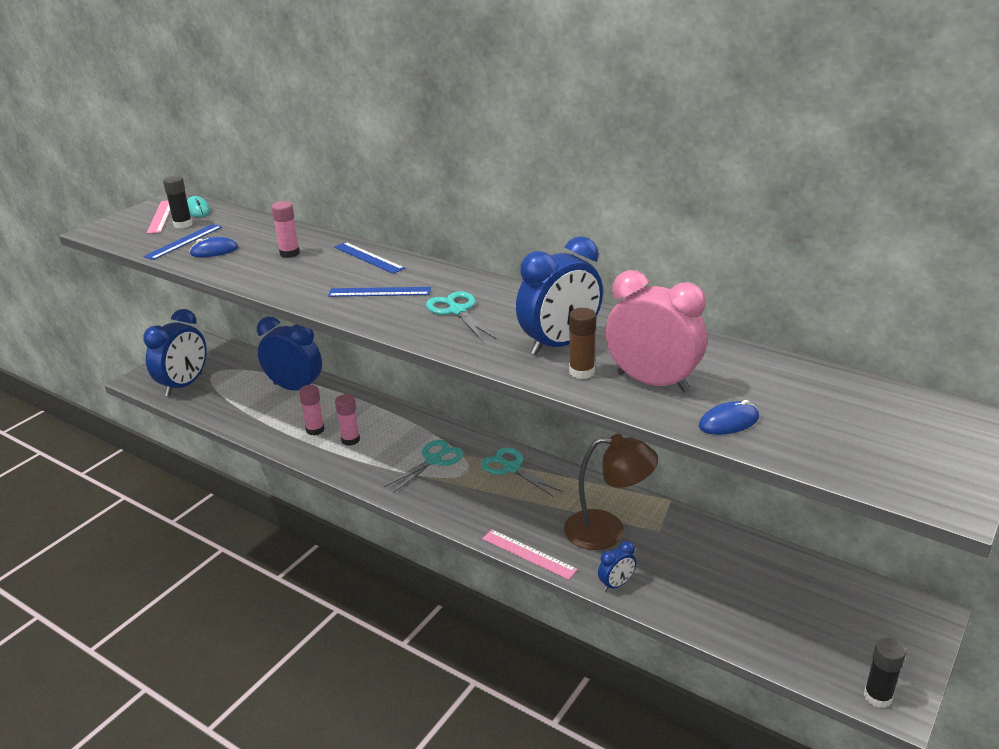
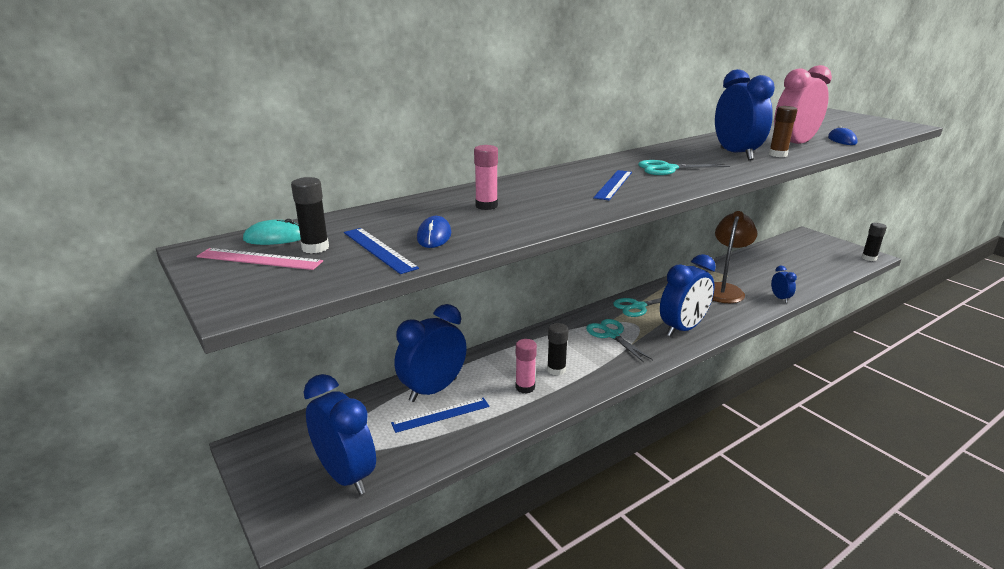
camera: 70 degrees left, 5 degrees down
blue ruler [334,242,405,274] -> blue ruler moved to [391,397,489,433]
pink glue stick [335,394,360,446] -> black glue stick [547,323,568,376]
pink ruler [482,529,578,580] -> none
none -> blue clock [660,254,716,337]

